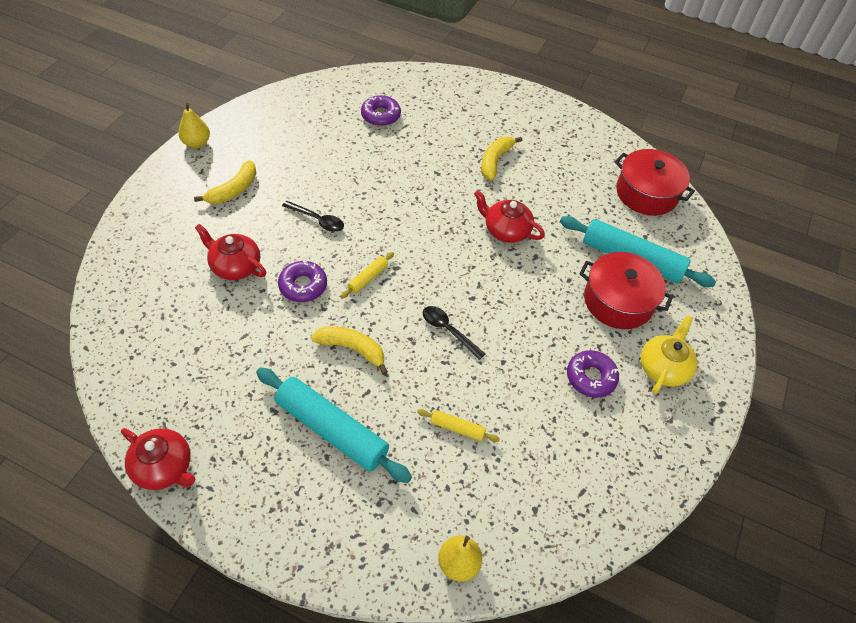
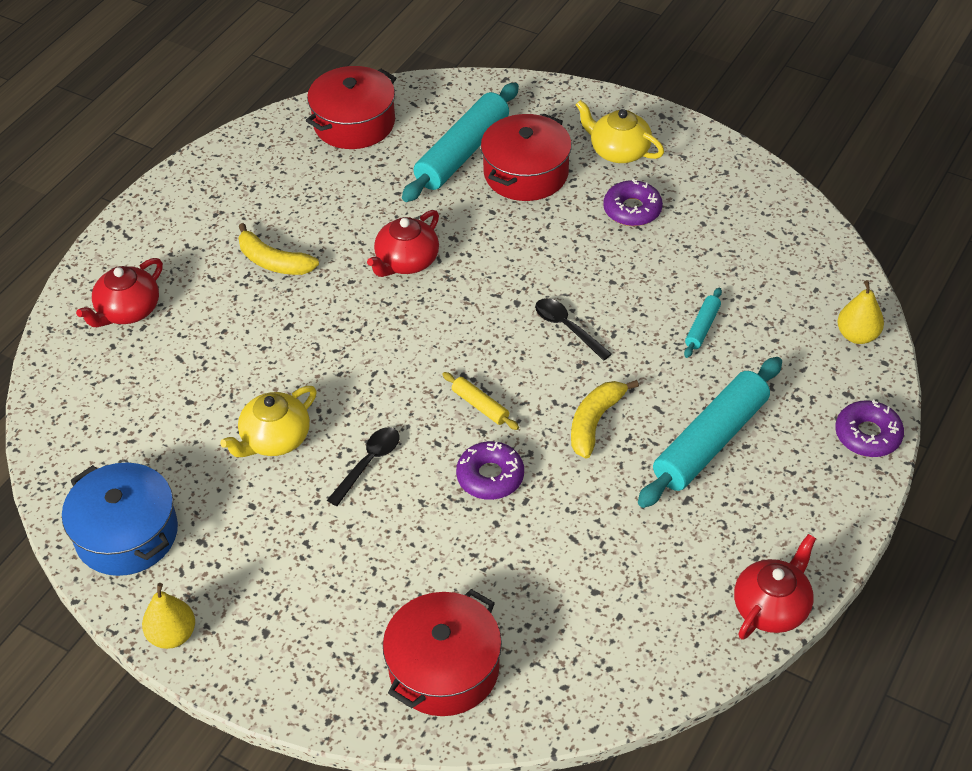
camera: 80 degrees left, 5 degrees down
yellow banana [194,160,256,204] -> none
red teapot [195,224,266,280] -> red teapot moved to [76,258,163,327]
purple donut [361,95,401,126] -> purple donut moved to [835,399,904,457]
yellow rolling pin [417,409,500,442] -> turquoise rolling pin [684,287,722,358]
black spoon [423,306,485,360] -> black spoon turned 90 degrees clockwise [535,298,612,360]
none -> blue pot [62,463,178,576]
none -> yellow teapot [220,386,317,457]
none -> red pot [383,589,502,716]

